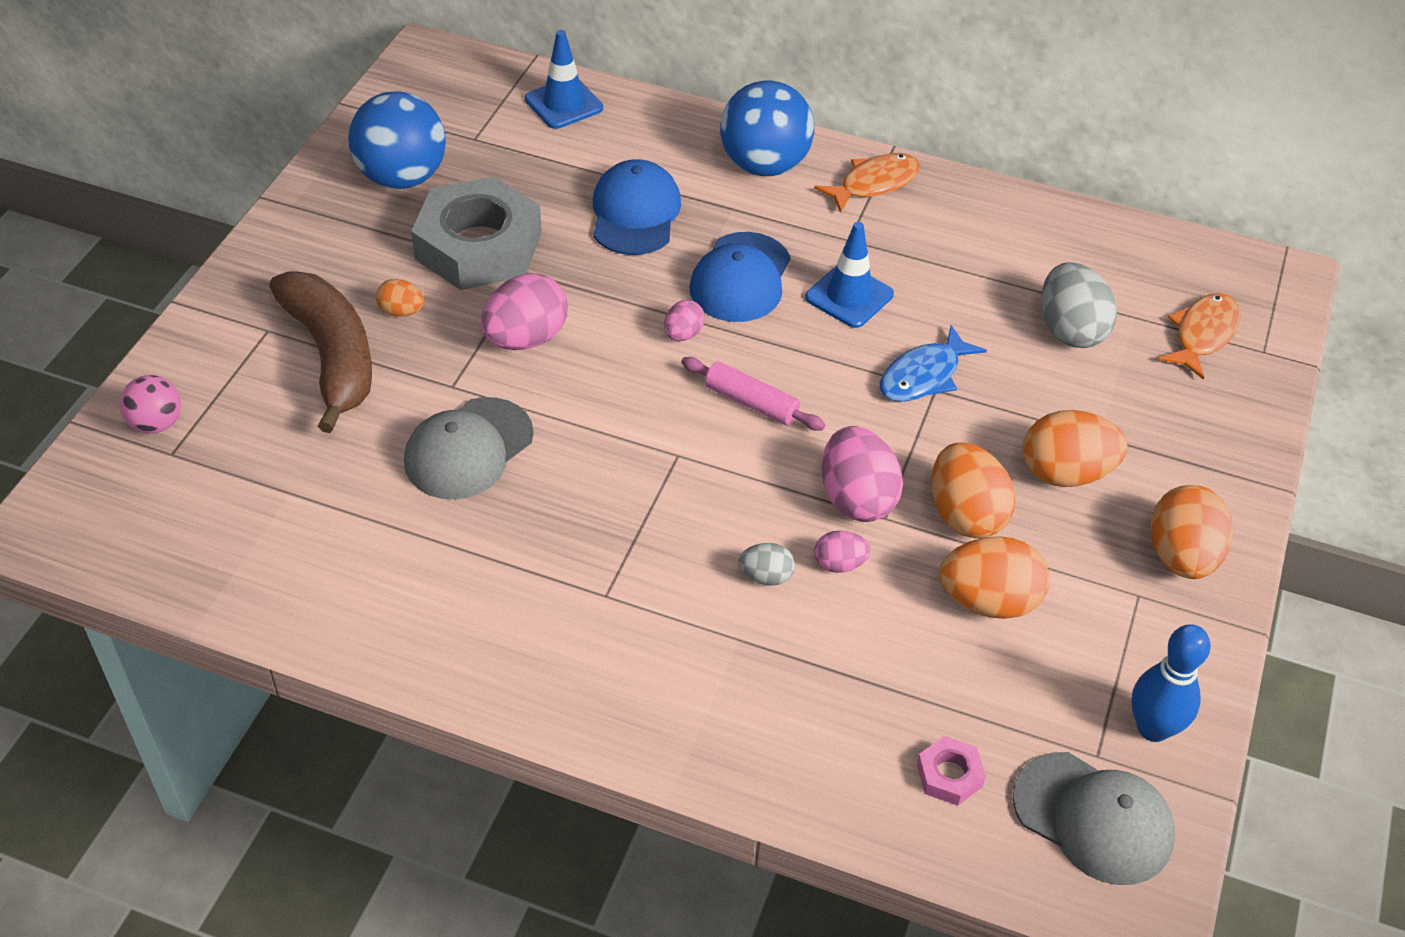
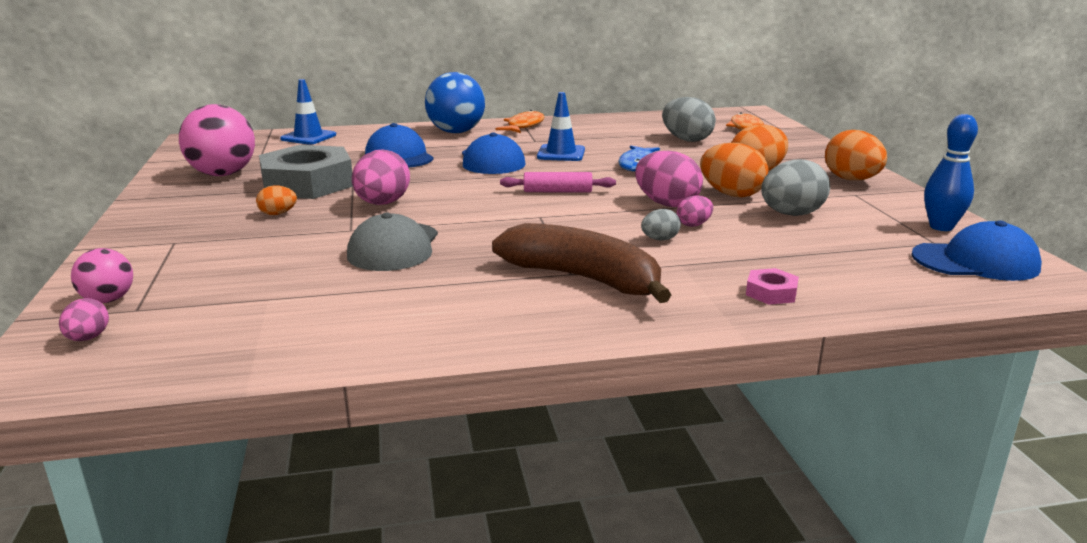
camera: 30 degrees left, 25 degrees down
brown banana [269,272,372,433] -> brown banana moved to [492,223,671,303]
blue ball [348,91,446,189] -> pink ball [179,104,255,176]
pink egg [664,300,705,341] -> pink egg moved to [59,298,109,341]
pink nut [917,736,986,806] -> pink nut moved to [746,268,799,305]
orange egg [940,536,1050,619] -> grey egg [761,159,830,216]
grey cap [1013,752,1175,885] -> blue cap [912,220,1042,281]

